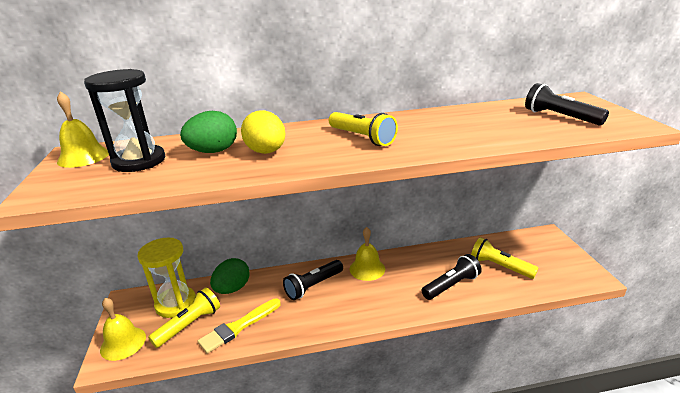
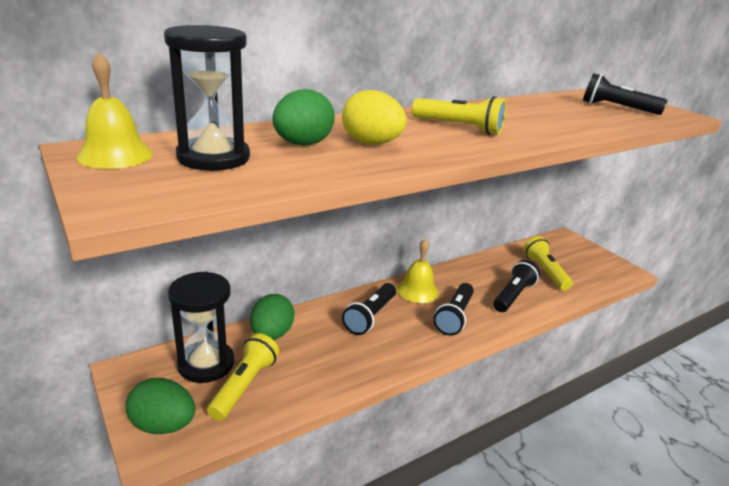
camera: 25 degrees left, 0 degrees up
yellow bell [100,298,146,361] -> green egg [126,378,195,434]
yellow hourglass [137,238,196,318] -> black hourglass [168,271,234,383]
yellow brush [197,298,281,354] -> none
yellow flashlight [471,237,538,279] -> yellow flashlight turned 60 degrees clockwise [524,236,573,290]
none -> black flashlight [433,283,474,336]

